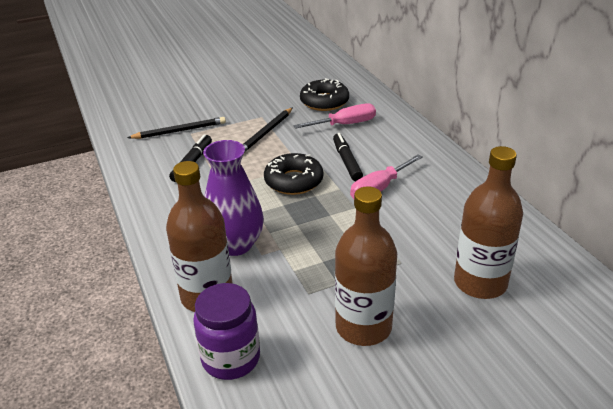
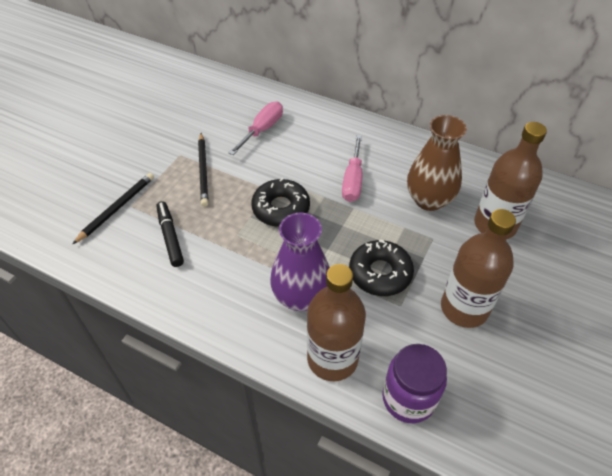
camera: 40 degrees left, 15 degrees up
black donut [300,78,349,111] -> black donut moved to [349,239,414,296]
black marker [333,133,363,181] -> none
none -> brown vase [407,115,467,211]

